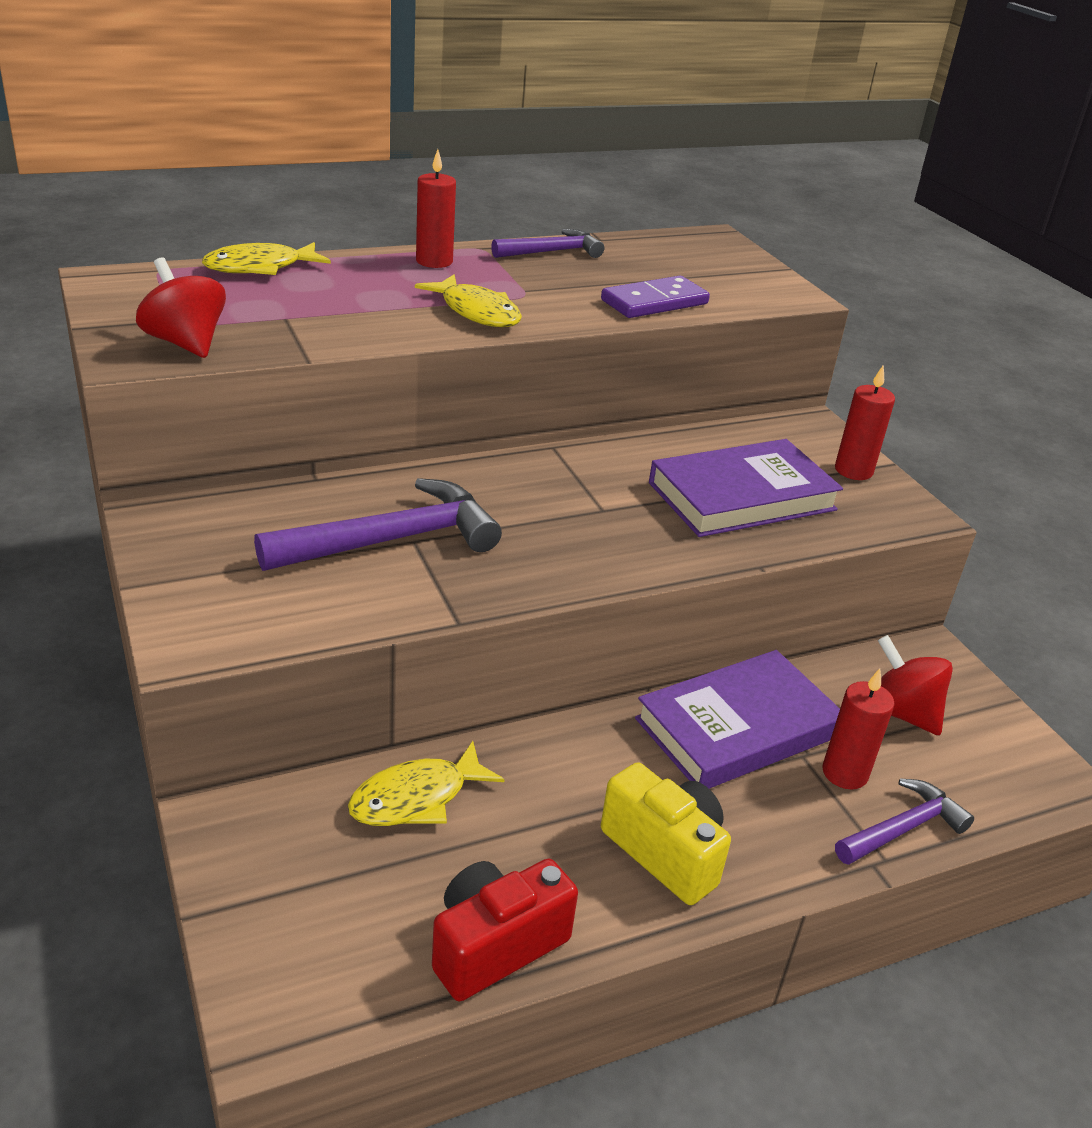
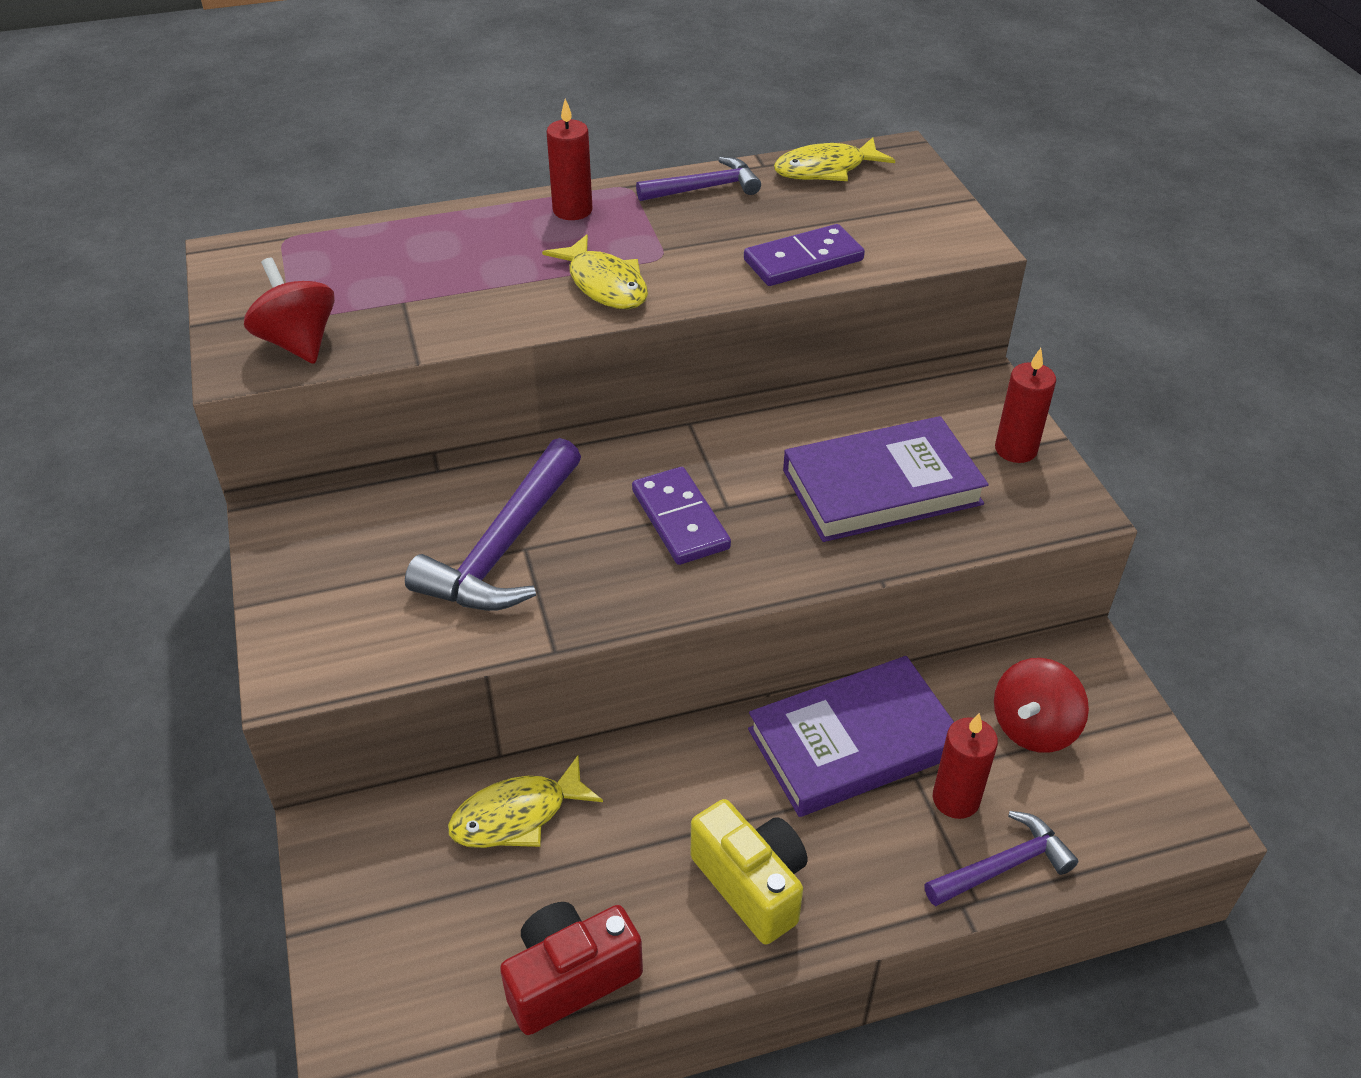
camera: 10 degrees right, 10 degrees up
yellow fish [202,242,331,275] -> yellow fish moved to [774,137,895,181]
purple hammer [254,478,502,571] -> purple hammer turned 135 degrees clockwise [405,438,581,611]
red spinning top [878,635,953,735] -> red spinning top turned 105 degrees counterclockwise [994,658,1089,753]
none -> purple domino [632,467,731,565]

